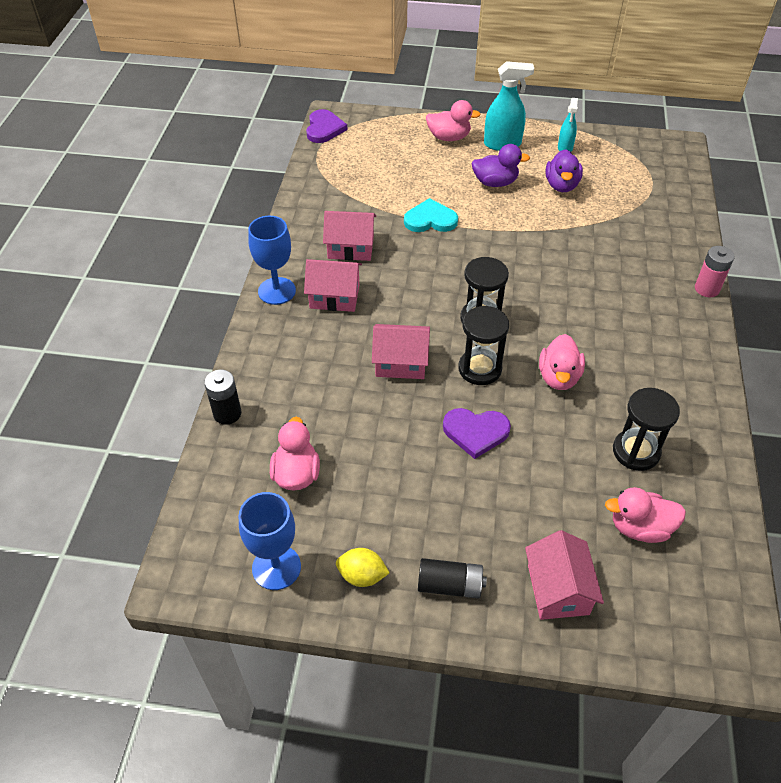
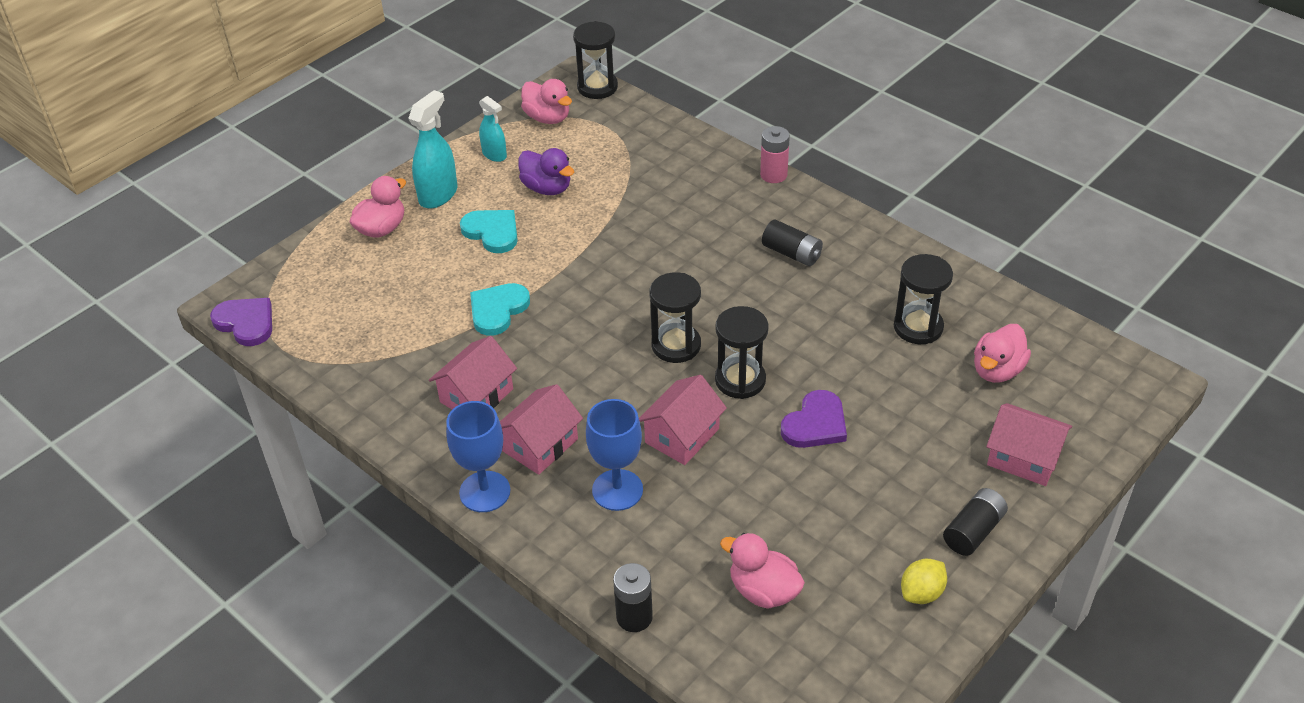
camera: 55 degrees left, 5 degrees down
blue goblet [239,492,301,590] -> blue goblet moved to [586,399,643,511]
purple duck [471,144,530,187] -> turquoise heart [460,210,518,253]
pink duck [539,334,585,390] -> pink duck moved to [521,79,572,124]
none -> black hourglass [573,21,618,99]
none -> black battery [762,220,823,266]

